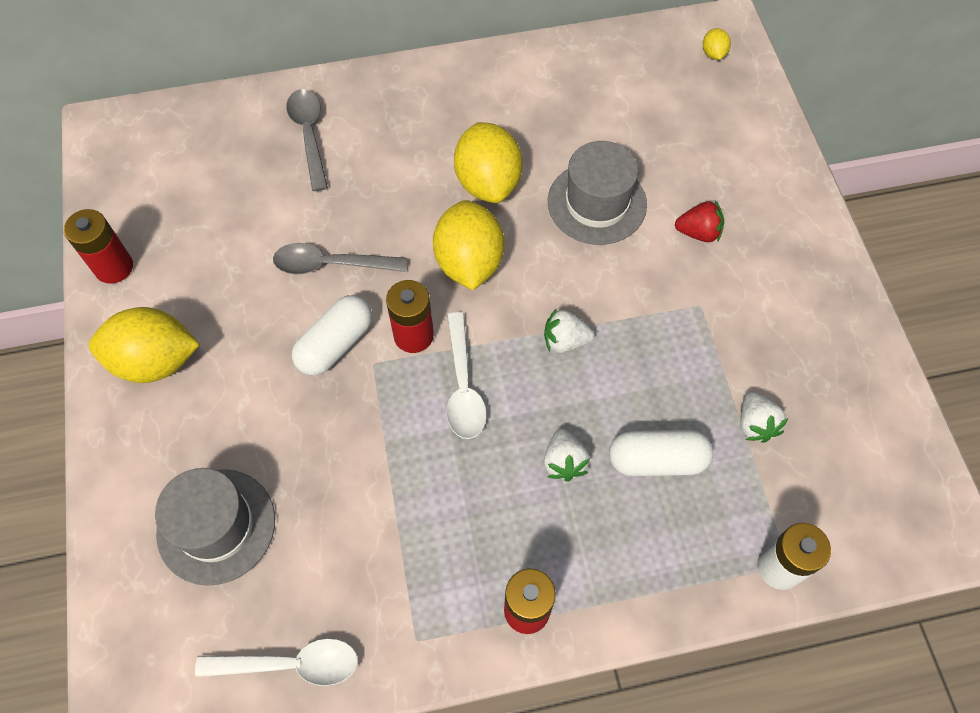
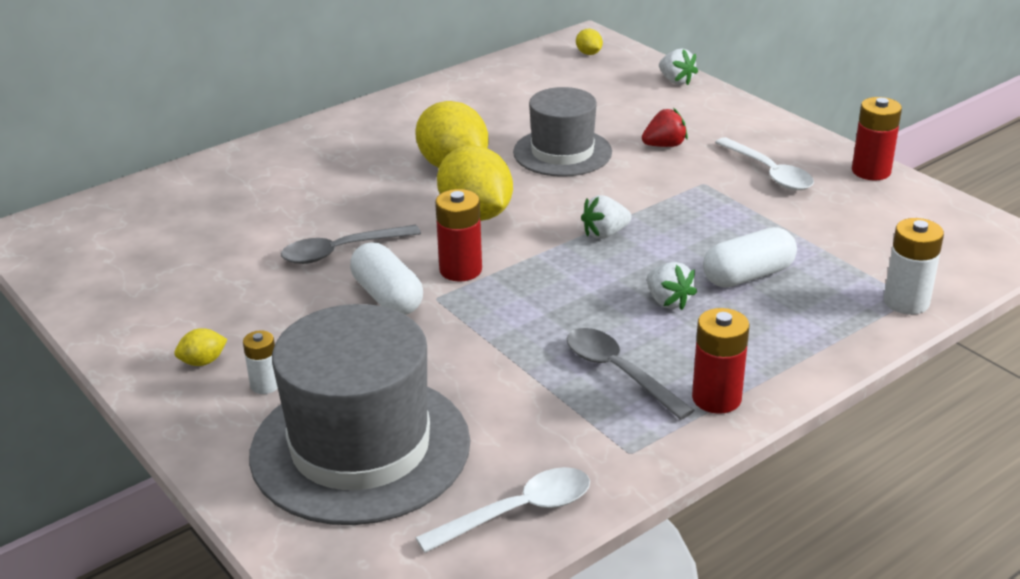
camera: 25 degrees left, 30 degrees down
red battery [64,209,133,284] -> red battery moved to [852,97,902,180]
yellow lemon [89,307,200,383] -> yellow lemon [174,328,228,366], size x0.44
grey hat [155,468,275,586] -> grey hat [249,304,470,525], size x1.61
grey spoon [286,89,328,191] -> grey spoon moved to [567,328,694,420]
white capsule [292,295,372,376] -> white capsule turned 45 degrees counterclockwise [350,242,423,315]
white spoon [446,312,486,439] -> white spoon moved to [715,137,814,190]
white strawberry [740,392,788,443] -> white strawberry moved to [659,49,698,85]
none -> white battery [243,330,278,394]

